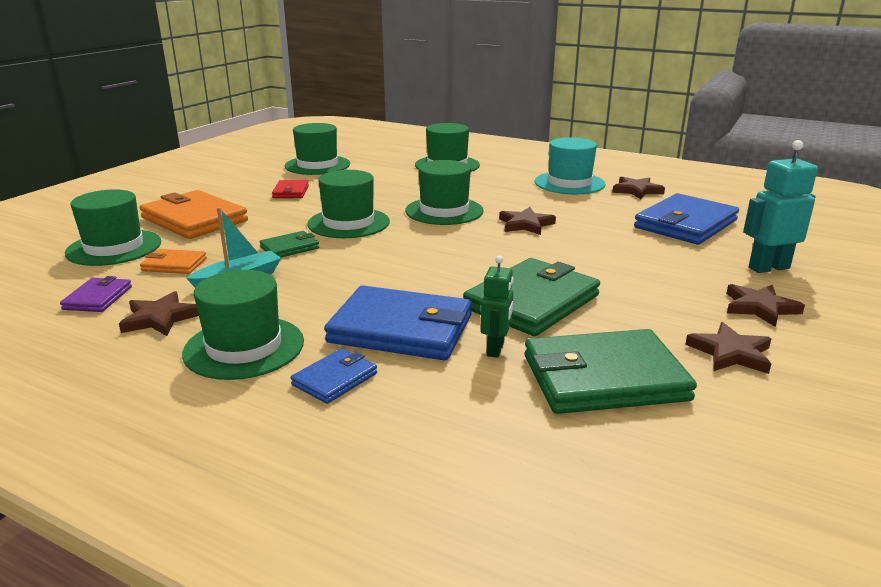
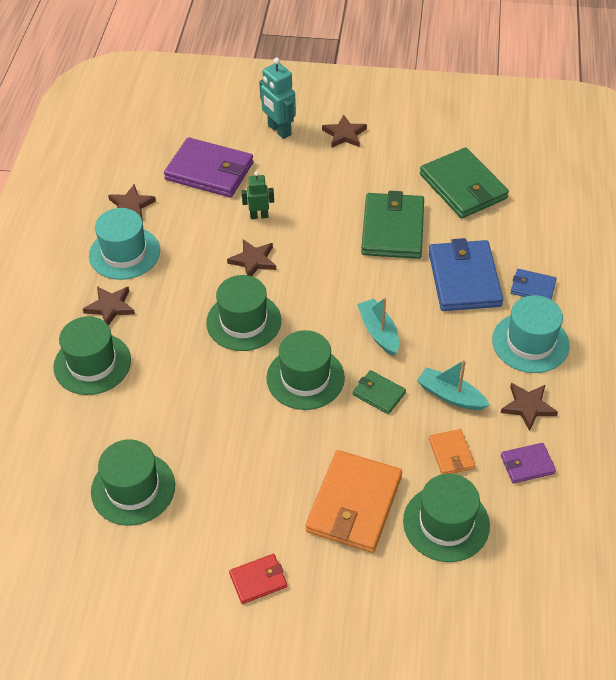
camera: 110 degrees left, 25 degrees up
green hat [182,270,304,380] -> turquoise hat [492,295,570,373]
red wallet [272,180,309,198] -> red wallet moved to [229,554,287,604]
green wallet [463,258,600,336] -> green wallet turned 75 degrees clockwise [361,191,424,259]
green robot [481,256,514,358] -> green robot moved to [241,172,274,219]
blue wallet [634,193,739,245] -> purple wallet [164,137,254,198]
brown star [685,322,771,374] -> brown star moved to [83,286,135,326]
none -> turquoise boat [357,297,399,356]

